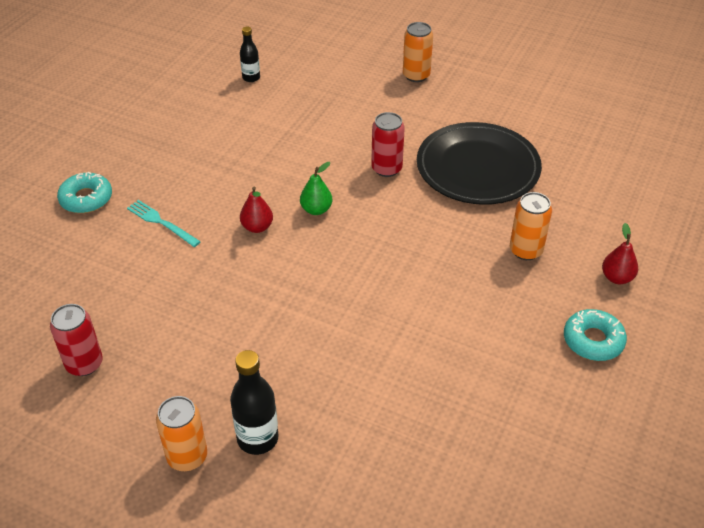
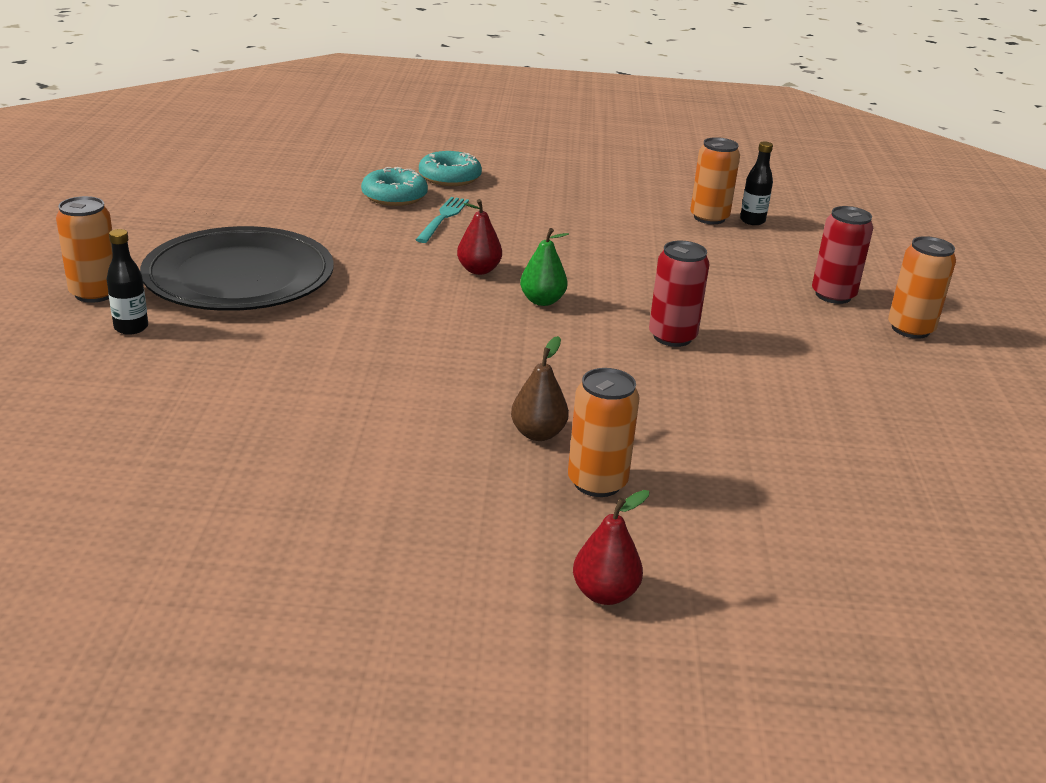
camera: 65 degrees right, 15 degrees down
red can [50,304,103,376] -> red can moved to [812,206,873,304]
black bottle [230,350,278,455] -> black bottle [107,229,148,335], size x0.63
black plate [417,122,542,205] -> black plate moved to [140,226,334,311]
turquoise donut [564,309,627,361] -> turquoise donut moved to [361,167,428,206]
none -> brown pear [511,336,569,441]
none -> orange can [690,137,740,224]

